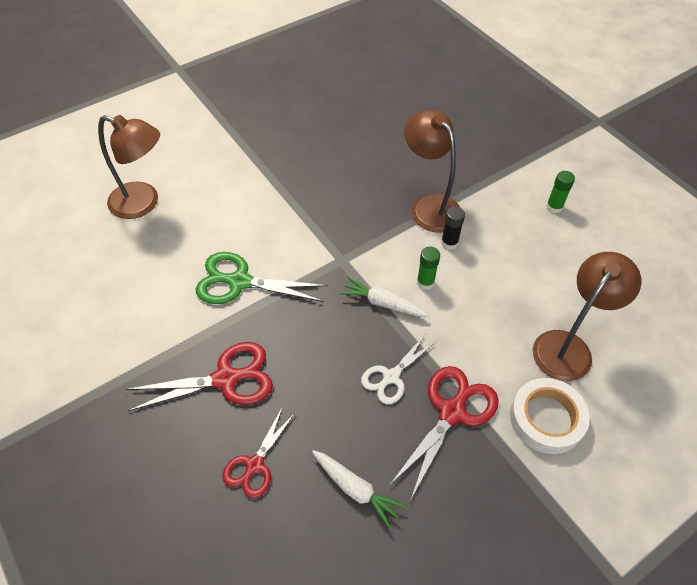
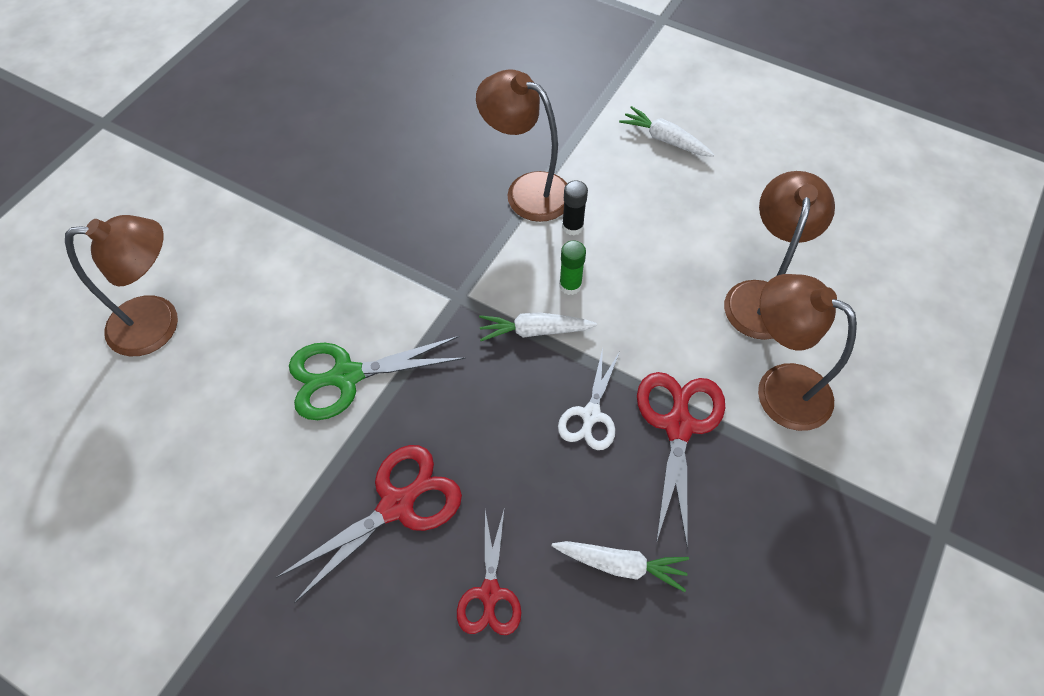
camera: 25 degrees left, 5 degrees up
white tape [510,378,590,454] -> brown lamp [758,274,857,431]
green glue stick [546,171,575,213] -> white carrot [619,106,714,157]

